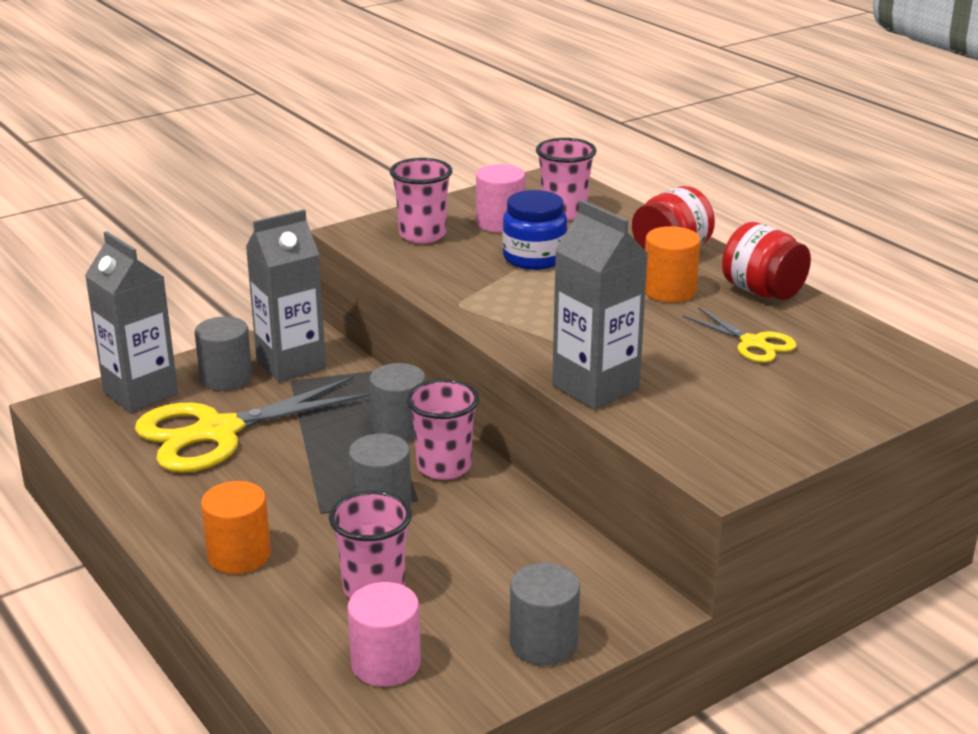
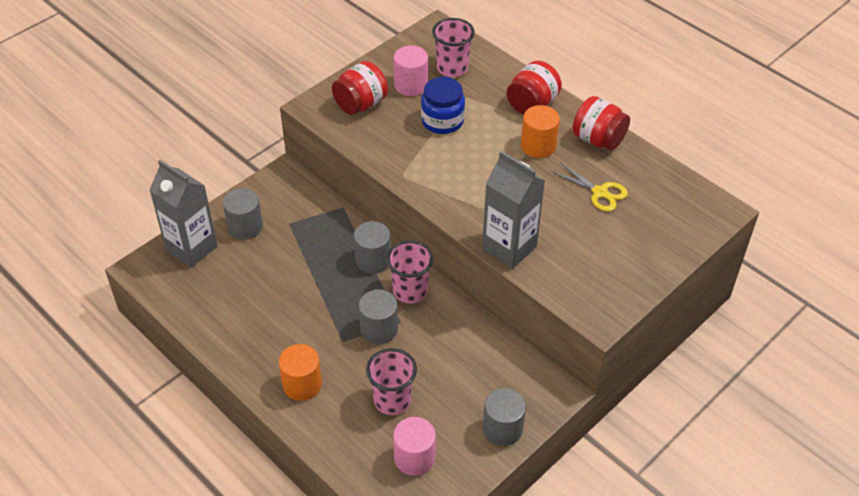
camera: 10 degrees left, 20 degrees up
yellow scissors [135,377,370,472] -> none
grey carton [246,209,326,382] -> none
pink cup [390,158,452,244] -> red jar [332,61,388,115]

